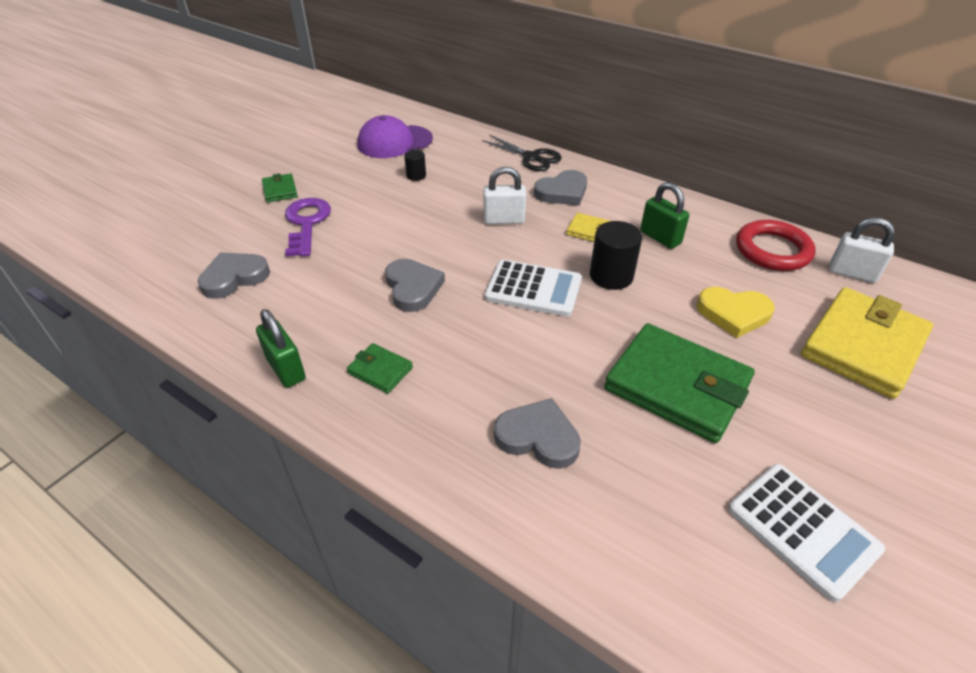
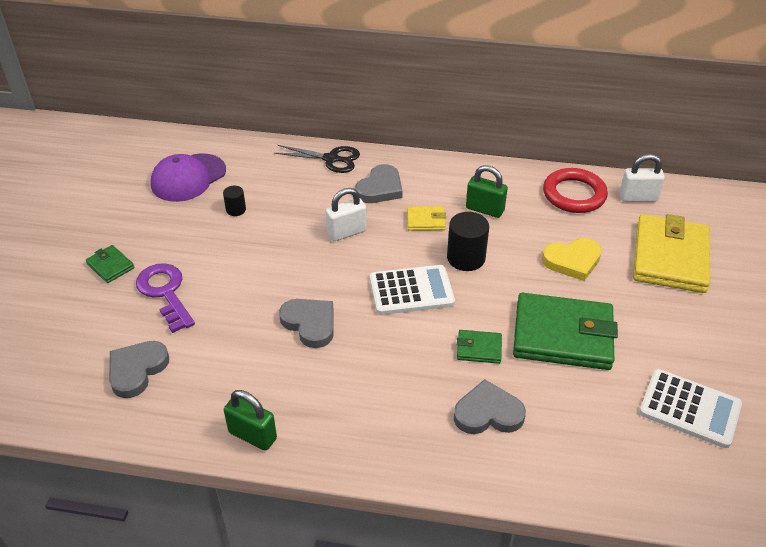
camera: 25 degrees left, 0 degrees up
green wallet [347,343,413,394] -> green wallet moved to [457,330,502,364]

